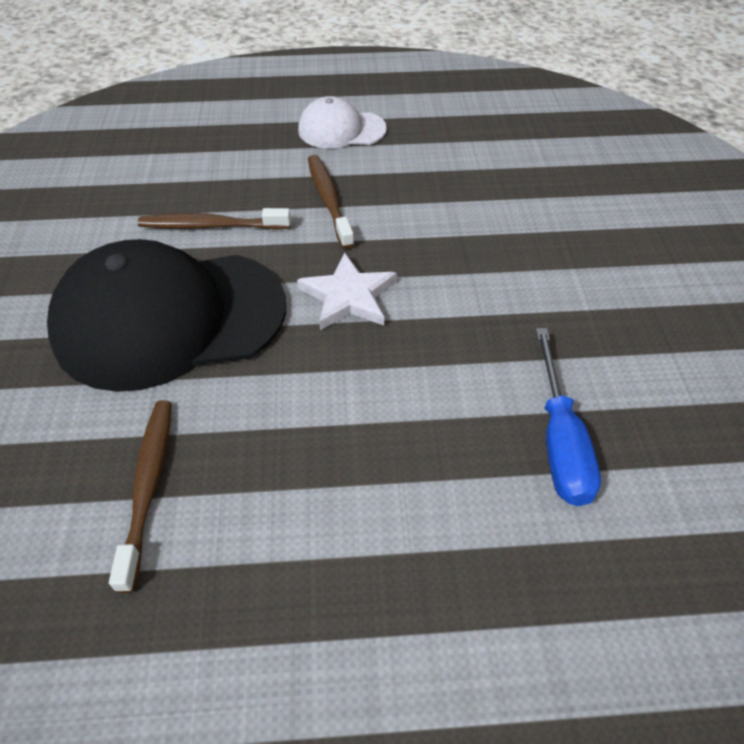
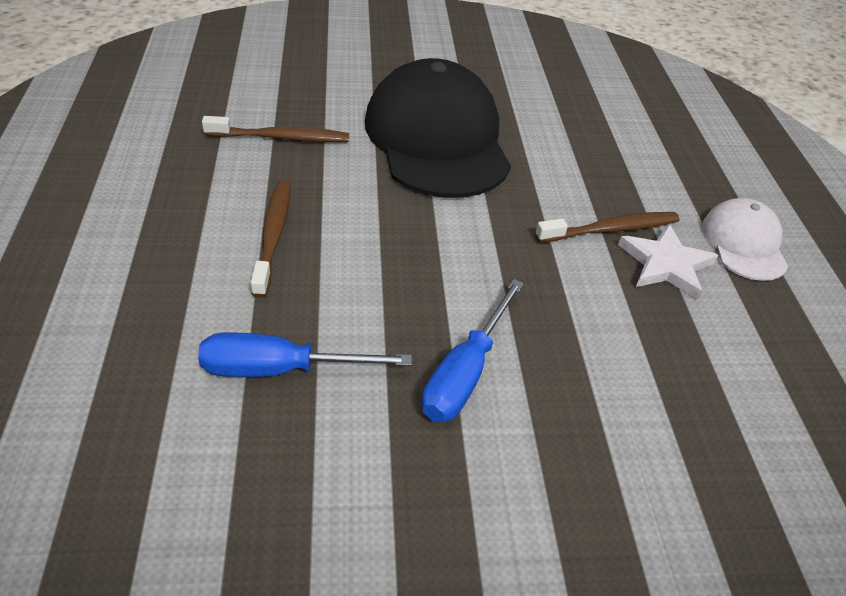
camera: 85 degrees right, 5 degrees down
brown toothbrush [138,208,291,230] -> brown toothbrush moved to [251,180,291,298]
white star [297,252,397,330] -> white star moved to [618,224,718,300]
none -> blue screwdriver [422,279,524,422]

